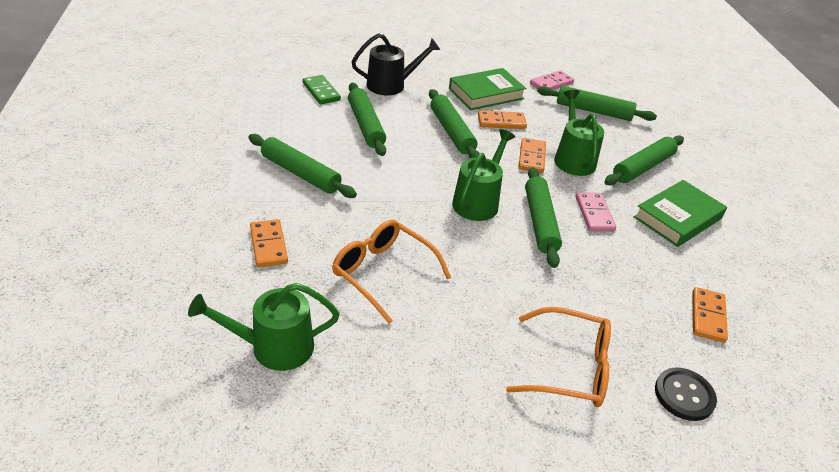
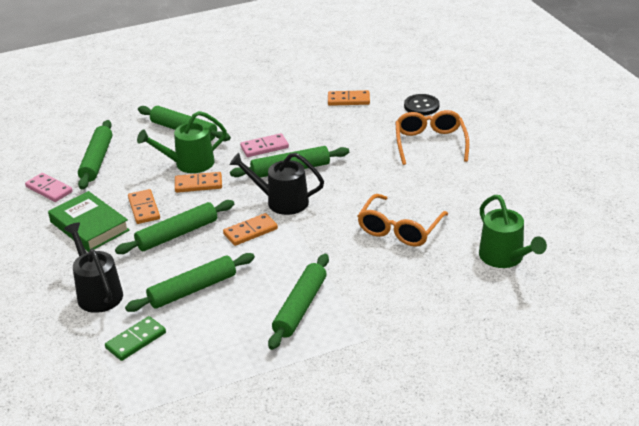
camera: 100 degrees left, 5 degrees down
orange domino [250,219,288,267] -> orange domino moved to [223,213,278,246]
green watering can [452,129,515,221] -> black watering can [229,153,324,215]
green book [634,180,727,247] -> none

